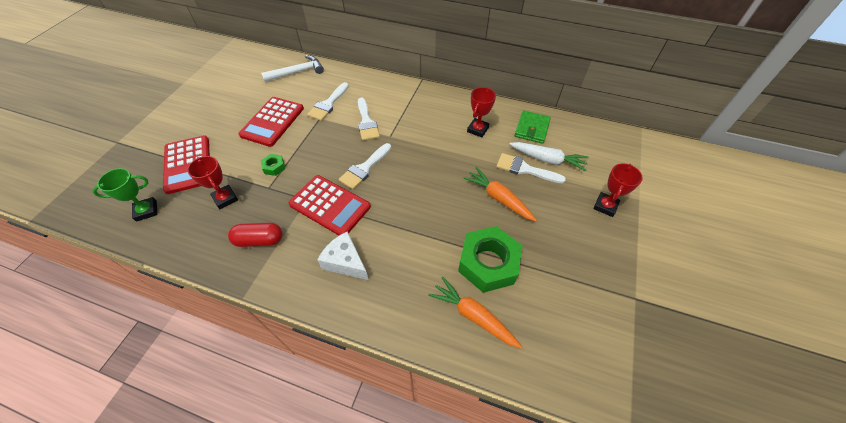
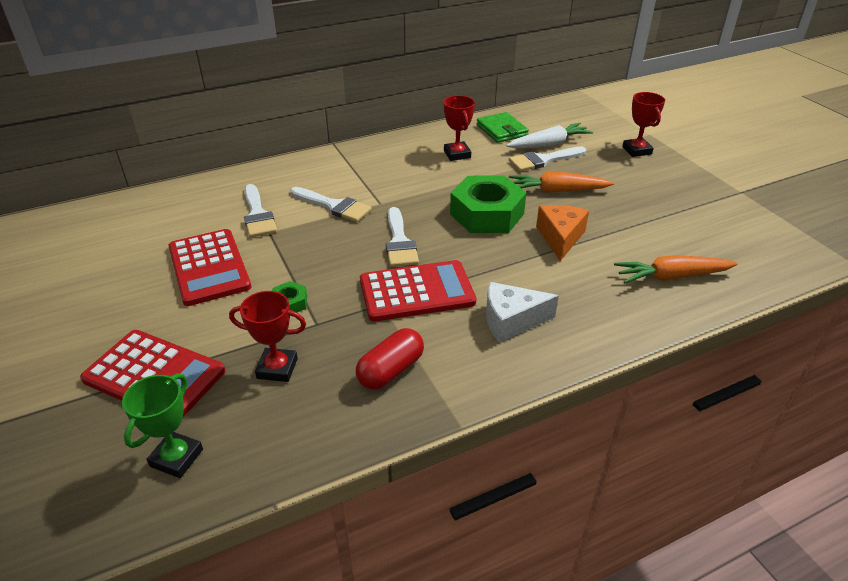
camera: 45 degrees left, 15 degrees down
white hammer [261,55,324,82] -> none
green nut [458,226,522,293] -> green nut moved to [450,176,527,233]
none -> orange cheese [536,205,589,261]

